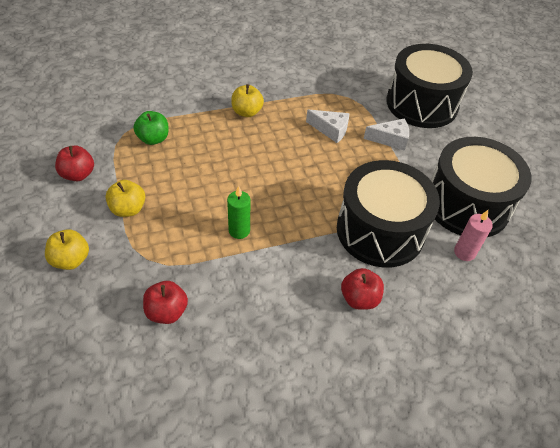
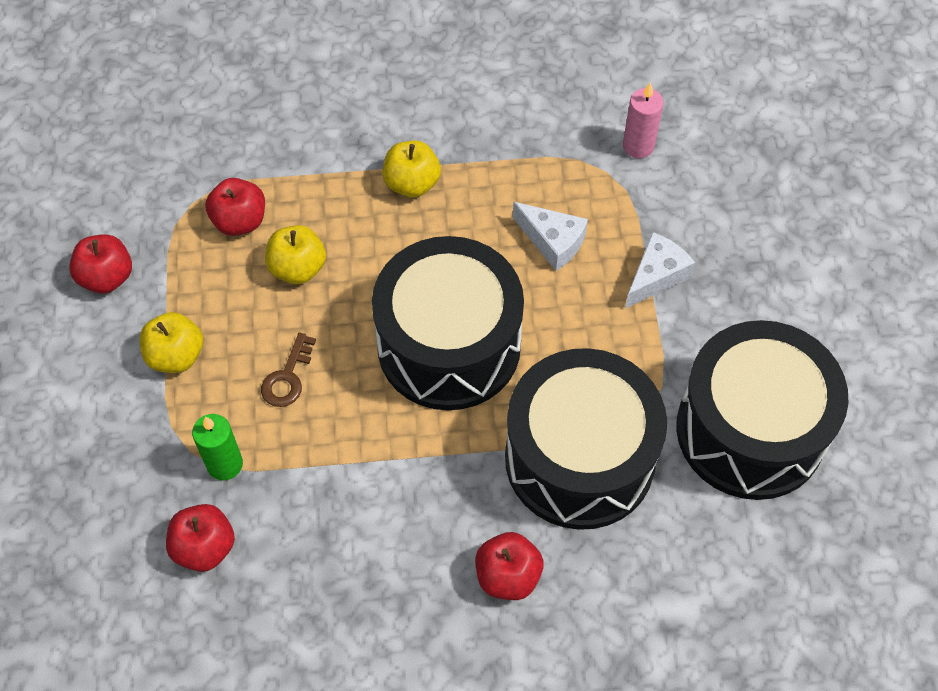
camera: 15 degrees right, 10 degrees up
yellow apple [45,229,89,270] -> yellow apple moved to [265,225,326,284]
green apple [133,111,169,145] -> red apple [205,178,265,236]
green candle [227,186,250,239] -> green candle moved to [192,414,243,481]
white cheese [364,119,409,151] -> white cheese turned 60 degrees counterclockwise [625,232,695,309]
black drum [386,44,473,128] -> black drum moved to [372,236,524,410]
pink candle [454,210,493,261] -> pink candle moved to [623,82,663,159]
none -> brown key [261,332,316,407]

